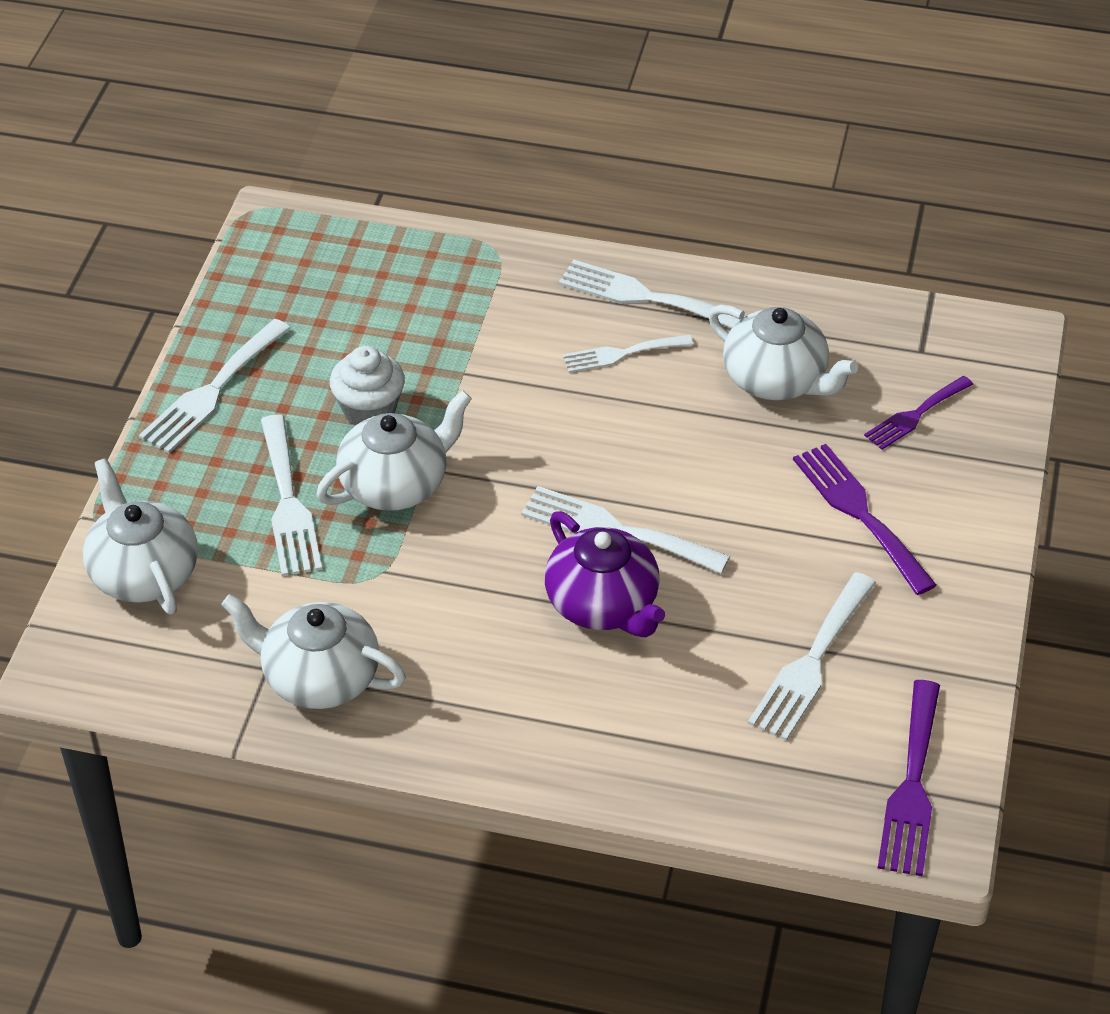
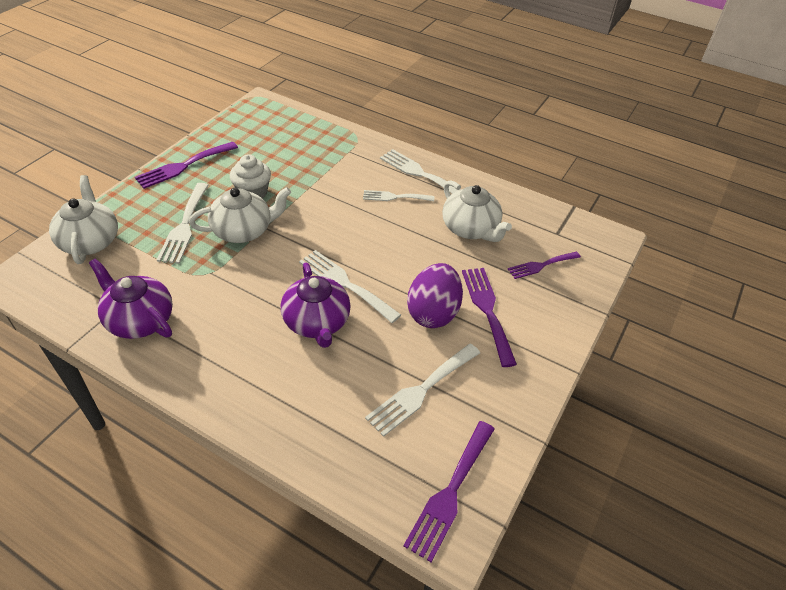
camera: 15 degrees right, 0 degrees up
white fork [139,319,291,453] -> purple fork [135,142,238,189]
white teapot [221,594,406,709] -> purple teapot [89,258,173,339]
none -> purple egg [407,263,463,328]

